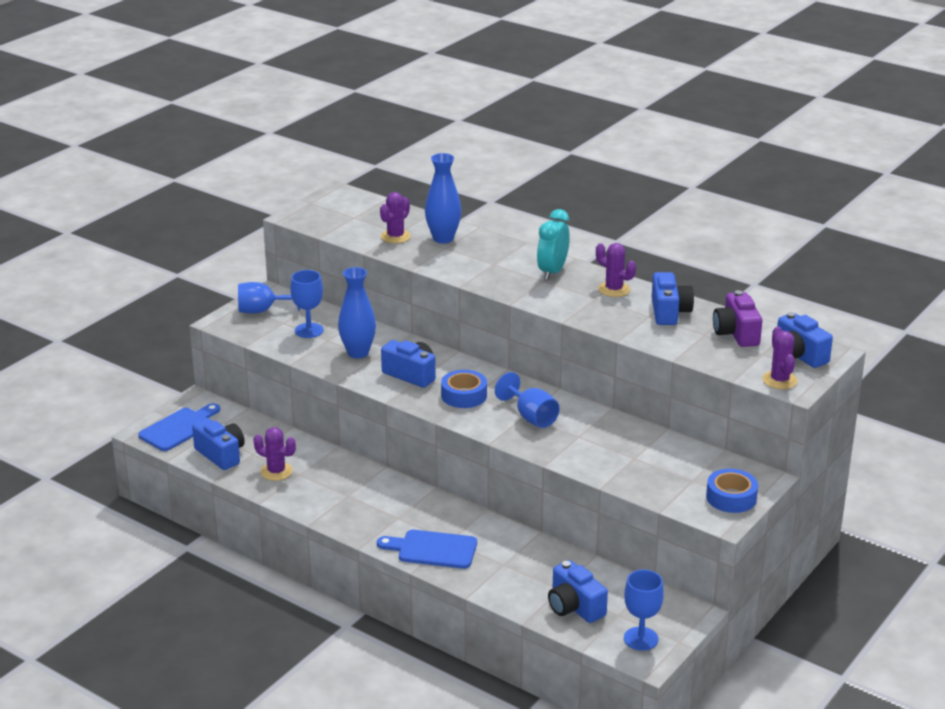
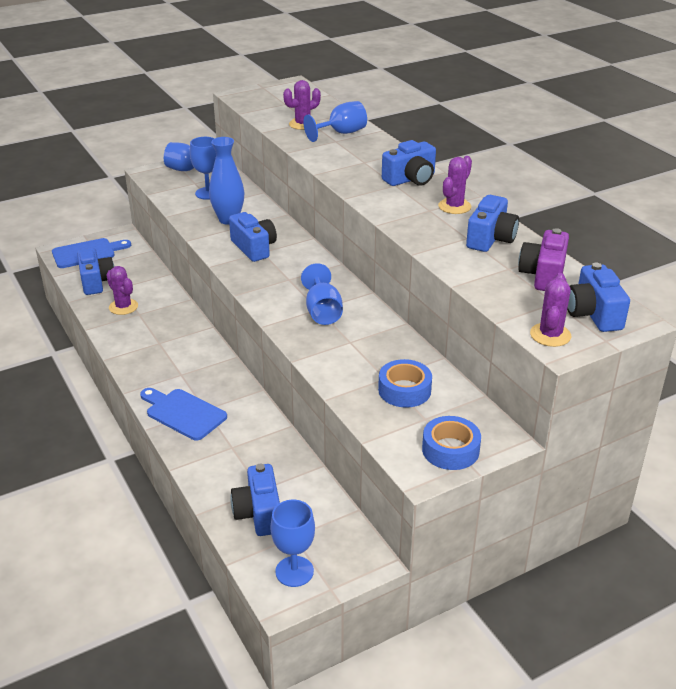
camera: 25 degrees right, 5 degrees up
blue vase [425,153,462,243] -> blue goblet [303,101,367,142]
blue tape [441,370,487,408] -> blue tape moved to [378,359,432,408]
turquoise clock [537,209,570,280] -> blue camera [382,140,436,186]
purple cactus [596,243,636,297] -> purple cactus turned 60 degrees clockwise [438,156,472,214]

